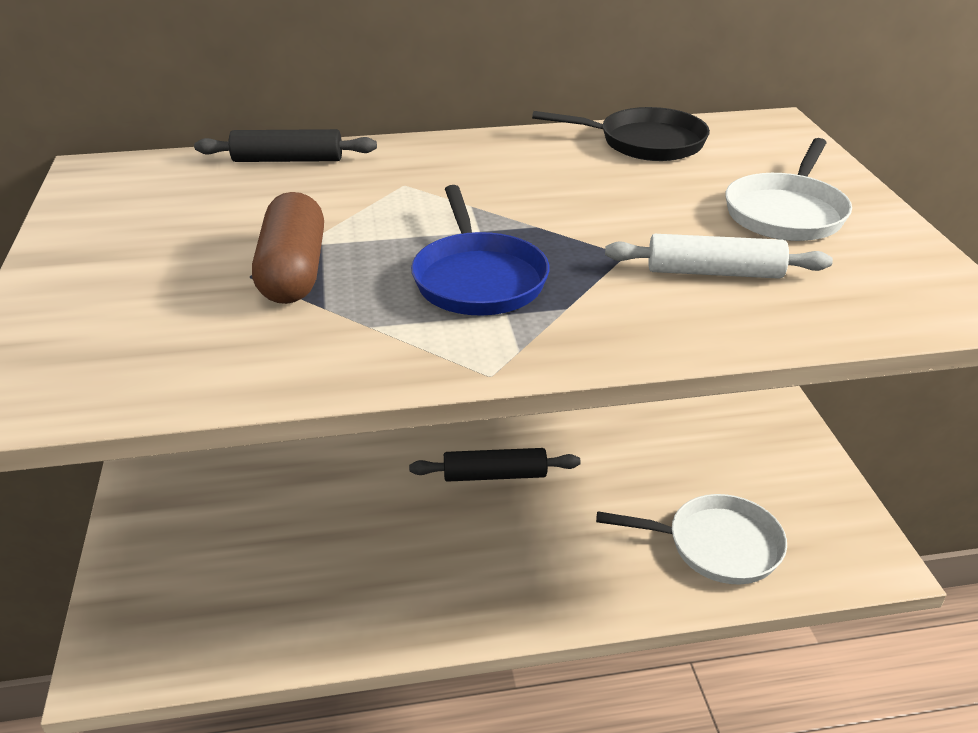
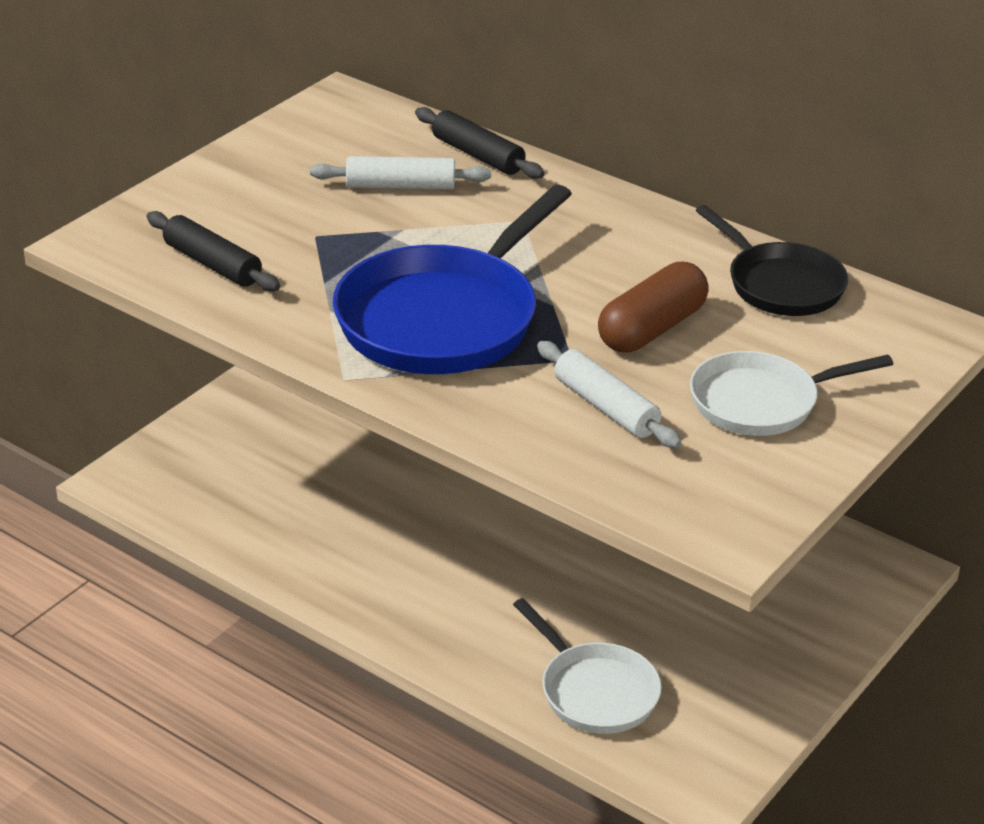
camera: 45 degrees right, 0 degrees up
brown capsule [252,192,324,304] -> brown capsule moved to [598,262,709,352]
black rolling pin [409,448,581,482] -> black rolling pin moved to [146,211,280,291]
blue pan [411,185,549,315] -> blue pan [333,185,572,374], size x1.67
none -> white rolling pin [310,156,491,189]

